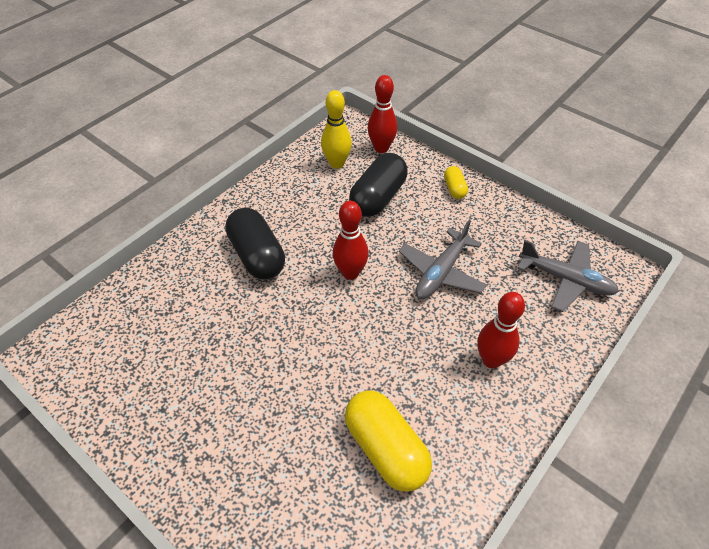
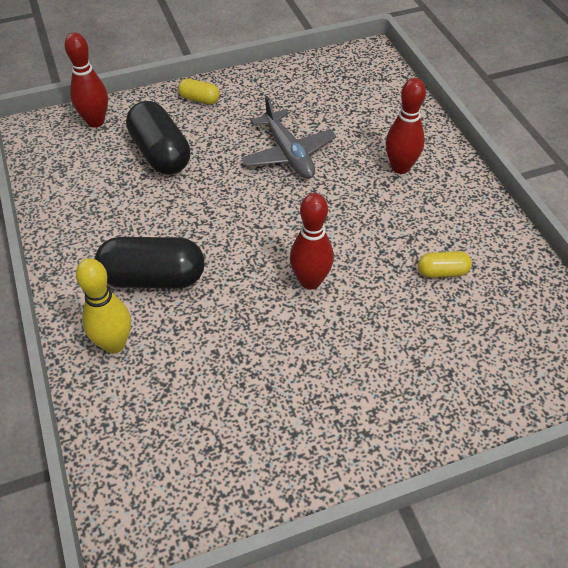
camera: 60 degrees left, 0 degrees up
yellow bowling pin [321,90,352,169] -> yellow bowling pin moved to [76,258,131,354]
red bowling pin [333,201,369,280] -> red bowling pin moved to [290,193,334,290]
yellow capsule [345,391,432,492] -> yellow capsule [418,251,472,278], size x0.50
grey plane [517,240,619,312] -> none

